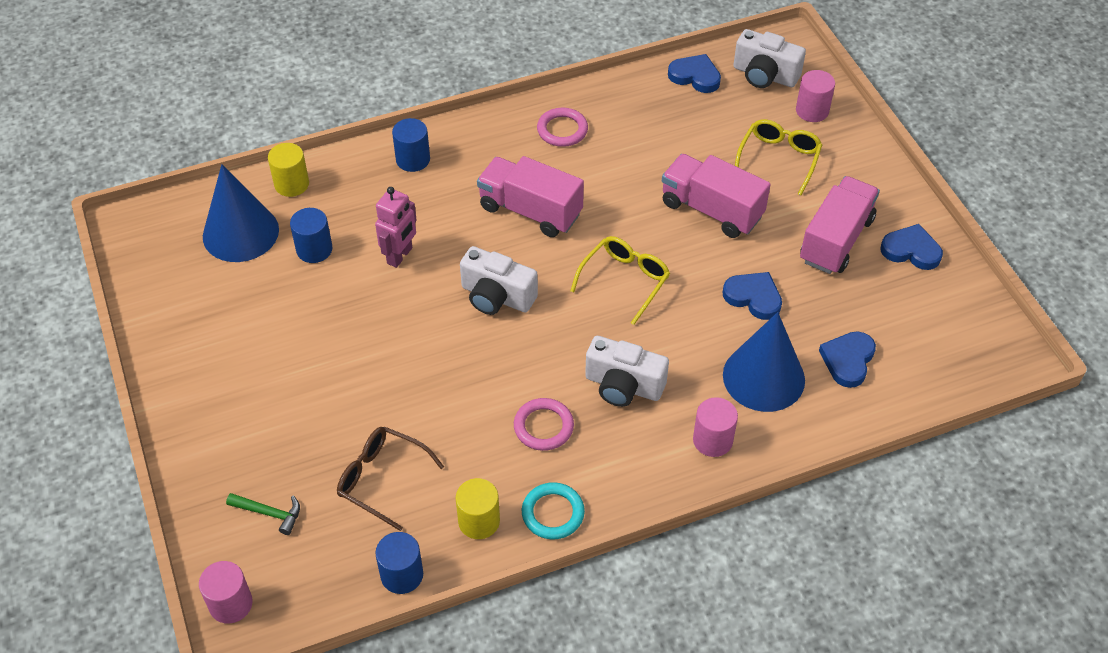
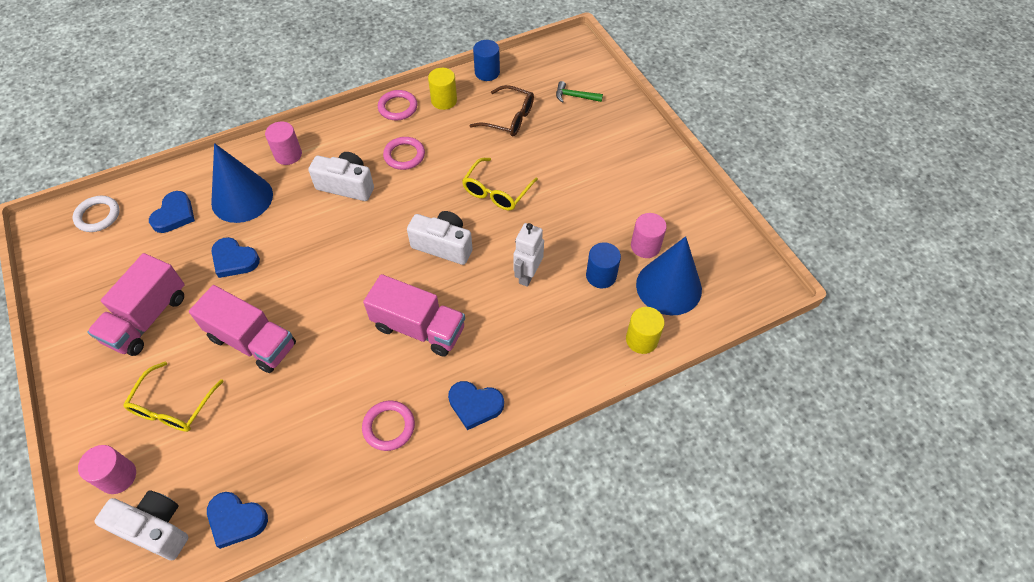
camera: 175 degrees right, 5 degrees up
pink cylinder [199,561,253,624] -> pink cylinder moved to [631,213,667,258]
pink robot [375,187,417,268] -> white robot [513,223,544,287]
blue cylinder [392,118,430,172] -> none
turquoise ring [522,482,585,539] -> pink ring [378,90,417,120]
yellow glasses [570,236,670,325] -> yellow glasses moved to [462,158,538,211]
blue heart [881,224,943,270] -> blue heart moved to [448,381,504,430]
none -> white ring [73,196,120,232]

